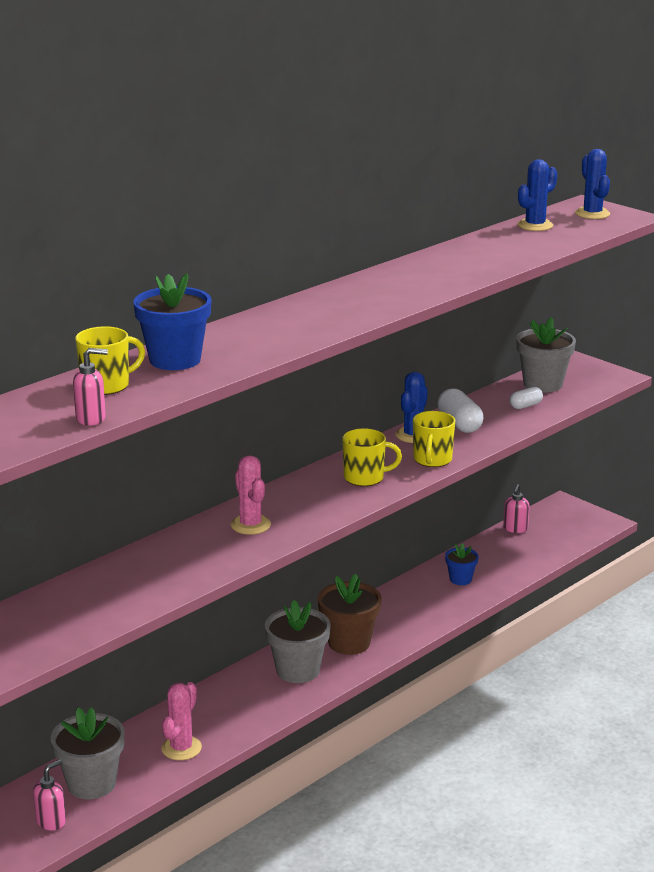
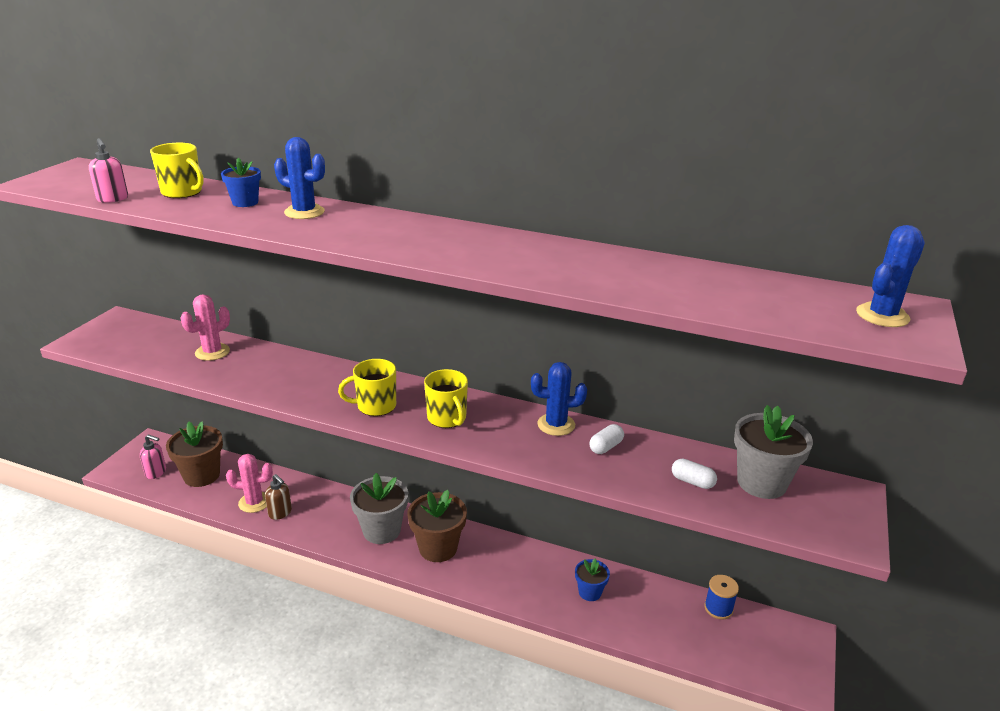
camera: 65 degrees right, 5 degrees up
grey flower pot [51,707,125,799] -> brown flower pot [166,421,223,487]
blue flower pot [133,273,212,370] -> blue flower pot [221,158,261,207], size x0.56
pink cactus [231,455,271,535] -> pink cactus moved to [181,294,230,361]
yellow mug [413,411,455,467] -> yellow mug moved to [338,359,396,416]
white capsule [438,388,483,433] -> white capsule [589,424,624,454], size x0.60
pink soap dispenser [503,484,529,533] -> blue spool [704,575,739,620]
blue cactus [517,159,557,231] -> blue cactus moved to [274,137,325,219]
none -> brown soap dispenser [265,474,292,520]

